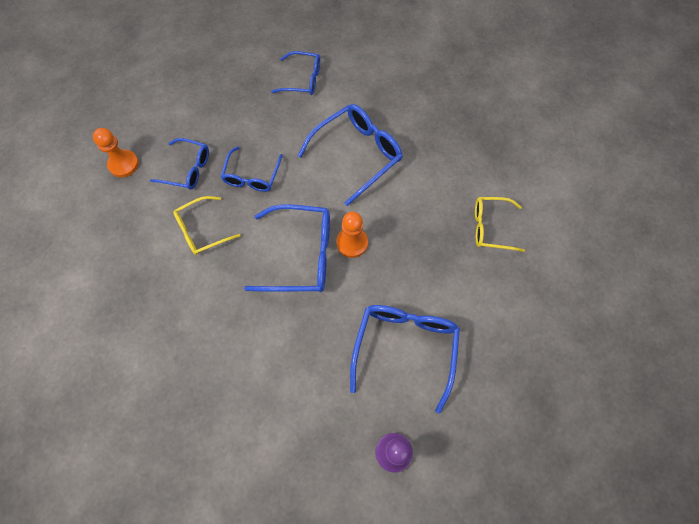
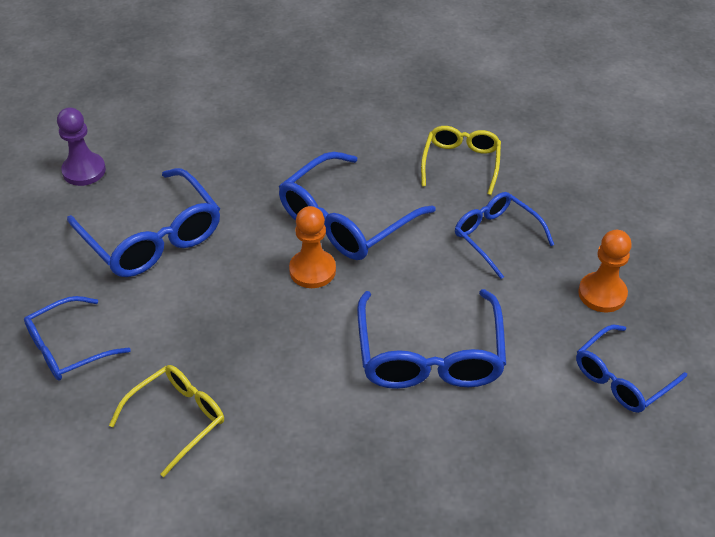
camera: 130 degrees right, 20 degrees down
orange pawn [93,128,139,177] -> orange pawn moved to [578,230,632,312]
blue glasses [150,138,209,190] -> blue glasses moved to [24,296,131,381]

